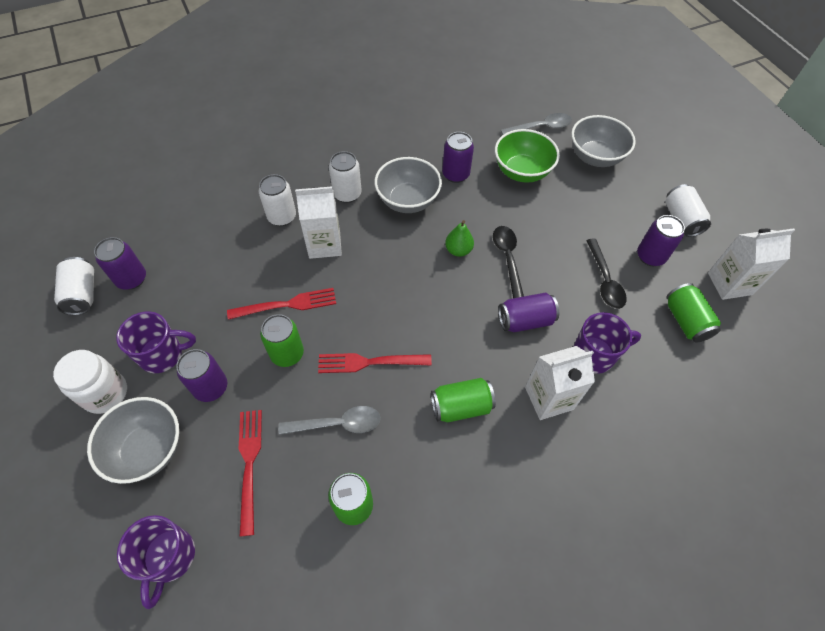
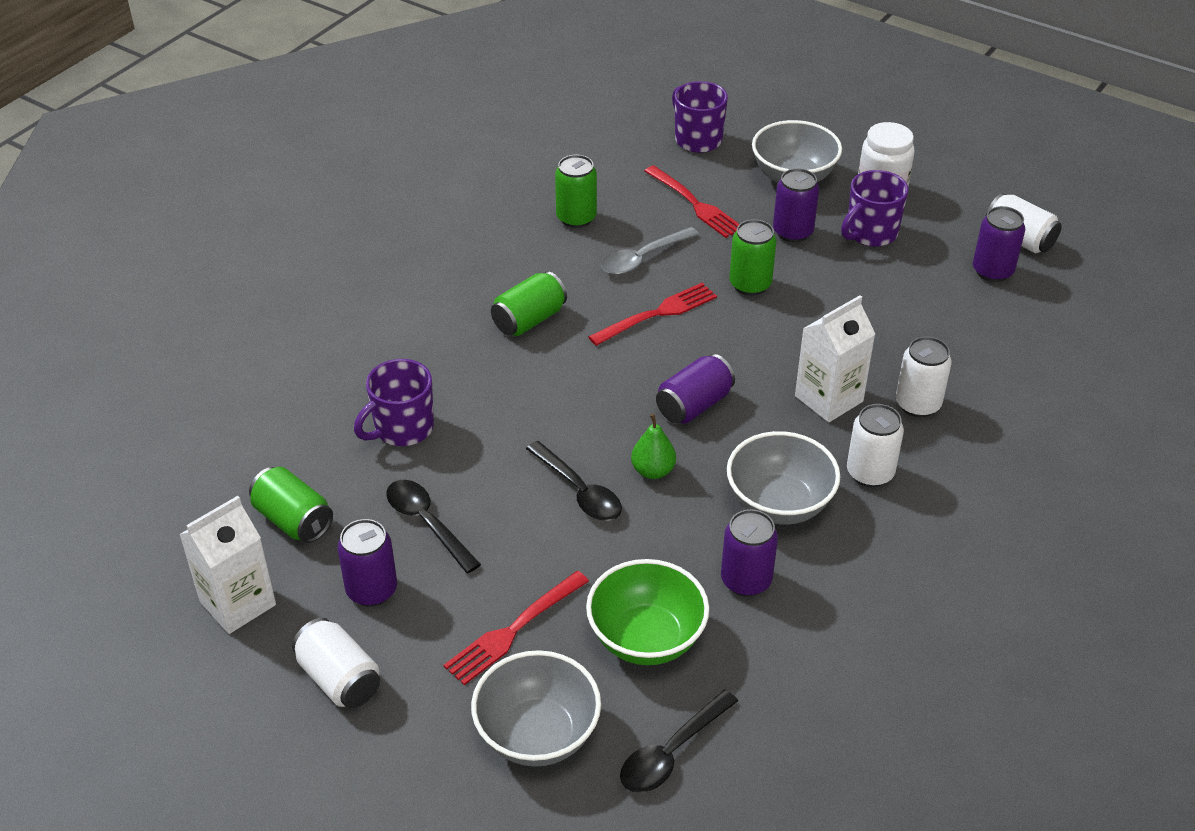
camera: 150 degrees right, 15 degrees down
red fork [227,288,336,320] -> red fork moved to [444,571,589,685]
purple can [498,292,559,332] -> purple can moved to [656,354,735,424]
grey spoon [501,113,572,135] -> black spoon [620,690,738,793]
white carton [525,346,595,420] -> none

